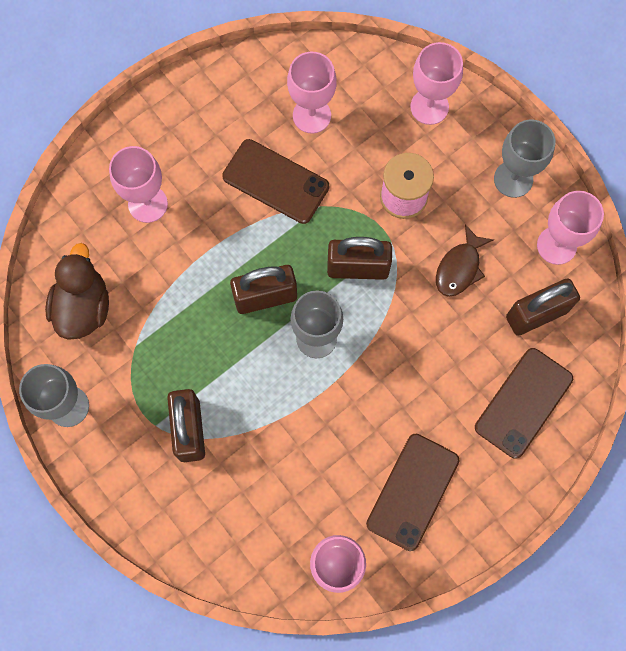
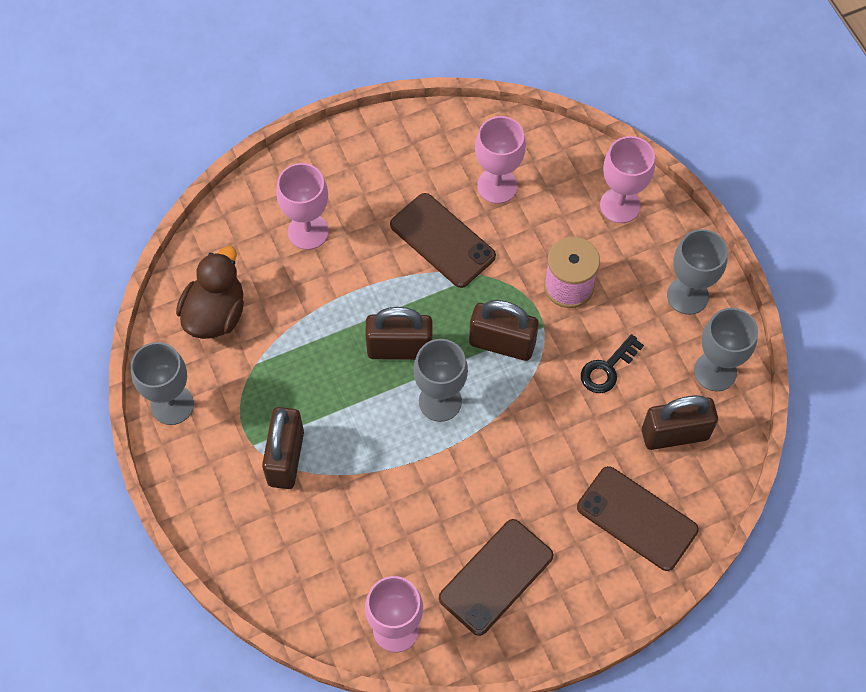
camera: 15 degrees right, 10 degrees down
brown fish [436,224,493,297] -> black key [581,334,644,393]
brown phone [475,348,573,459] -> brown phone turned 75 degrees clockwise [577,466,699,571]
pink goblet [537,191,604,265] -> grey goblet [694,308,758,391]

